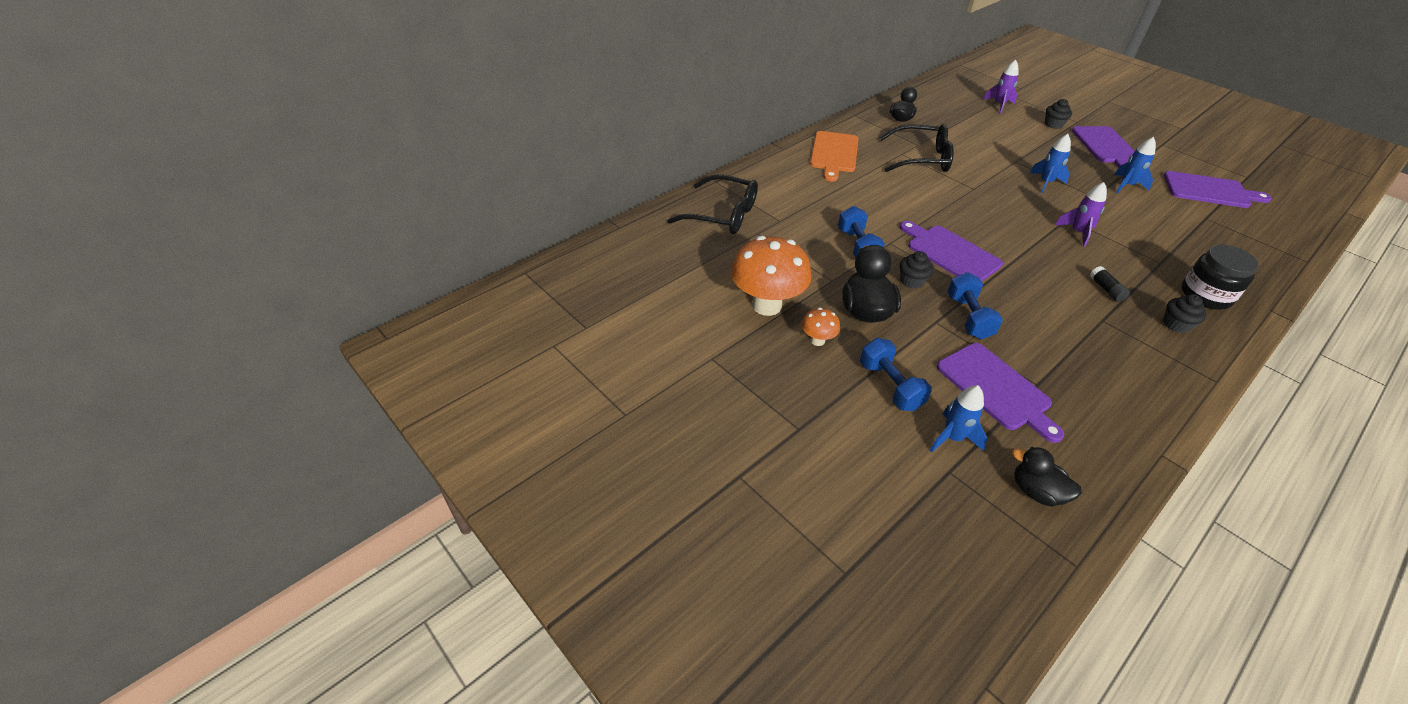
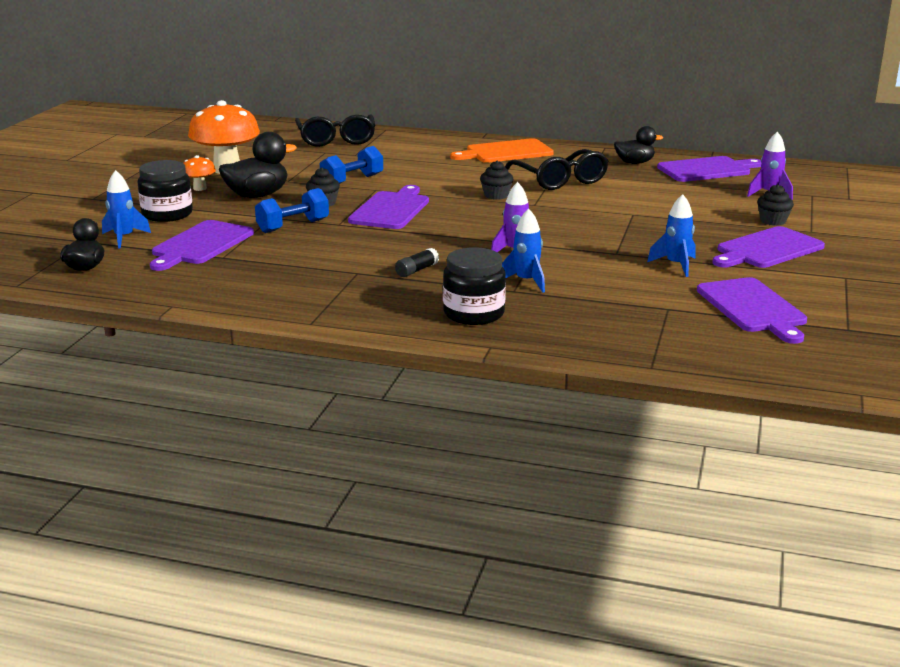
camera: 60 degrees right, 20 degrees down
blue dumbbell [860,338,932,411] -> black jar [138,160,193,222]
blue rocket [1029,134,1071,193] -> blue rocket moved to [502,209,545,293]
black cupcake [1163,294,1207,333] -> black cupcake moved to [480,160,513,200]
none -> purple cutting board [657,156,761,182]

